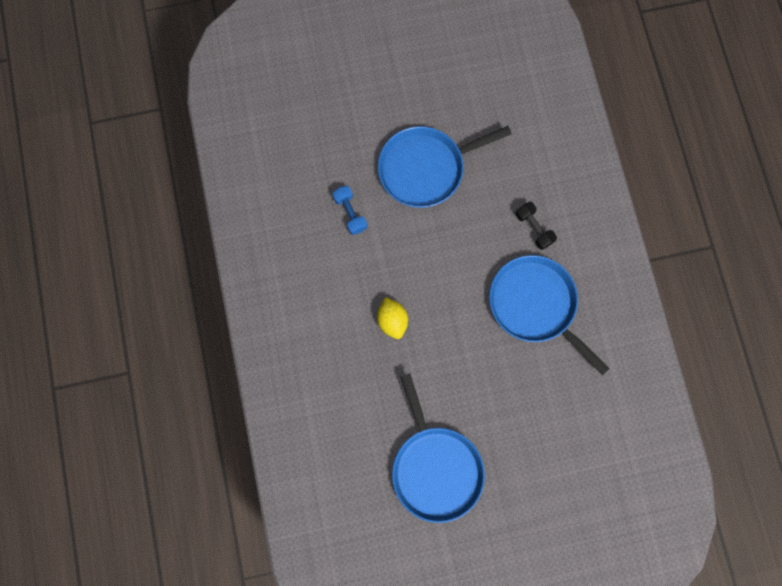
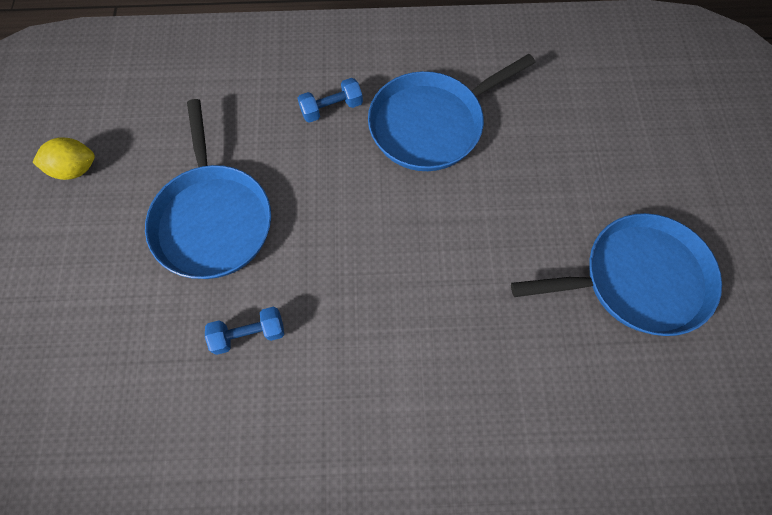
camera: 80 degrees left, 10 degrees down
yellow lemon [377,297,408,339] -> yellow lemon moved to [32,137,95,180]
black dumbbell [516,202,557,250] -> blue dumbbell [298,78,363,123]

